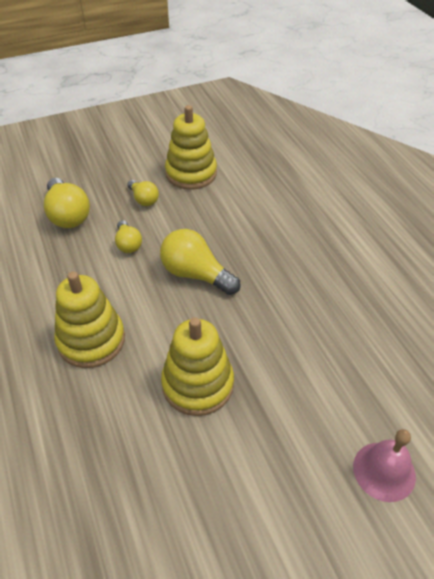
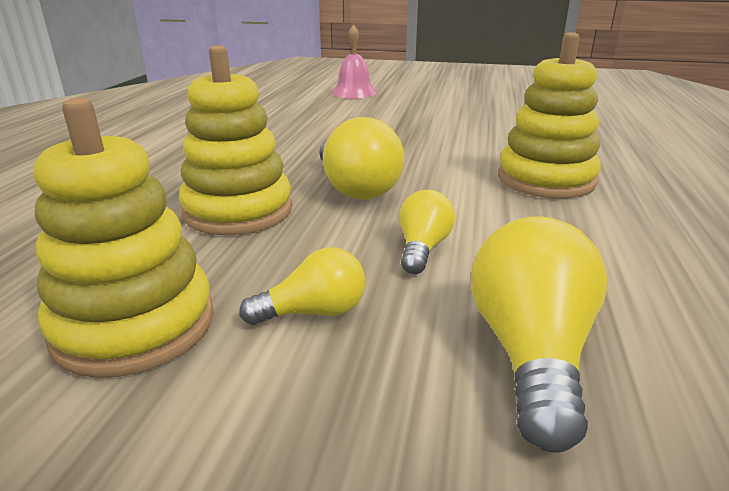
camera: 145 degrees left, 20 degrees down
yellow light bulb [127,180,159,206] -> yellow light bulb turned 75 degrees clockwise [239,247,365,325]
yellow stacking toy [161,317,234,416] -> yellow stacking toy moved to [179,45,292,235]

